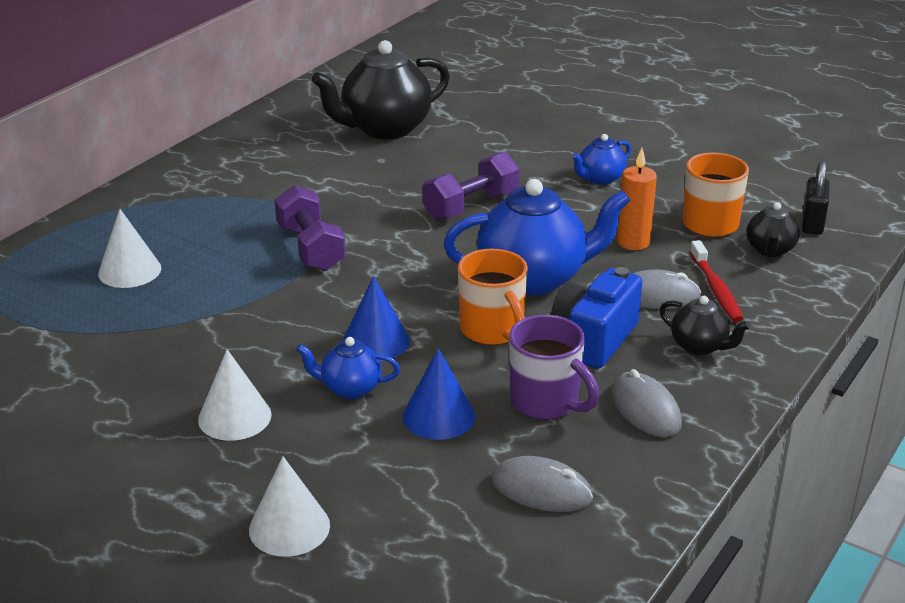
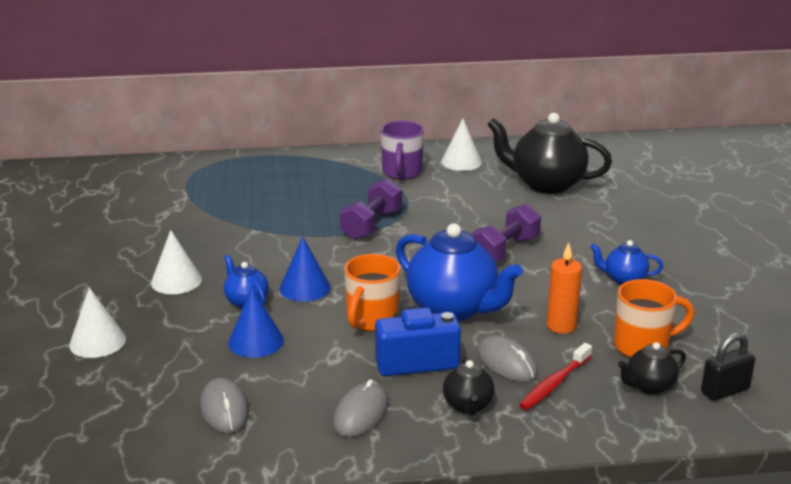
camera: 50 degrees right, 5 degrees down
white cone [98,209,161,288] -> white cone moved to [441,119,482,171]
purple dumbbell [423,152,520,220] -> purple dumbbell turned 60 degrees counterclockwise [470,204,541,262]
purple mug [509,315,599,420] -> purple mug moved to [381,121,424,180]

